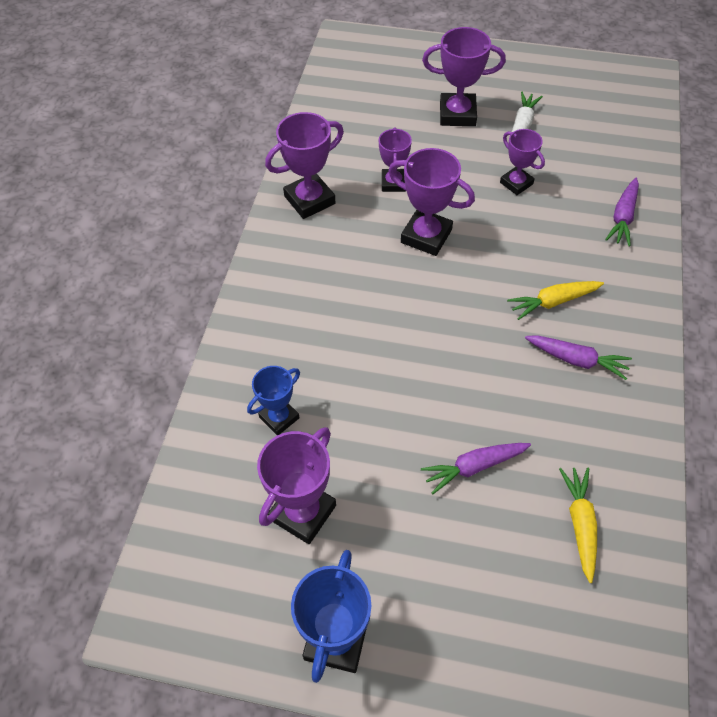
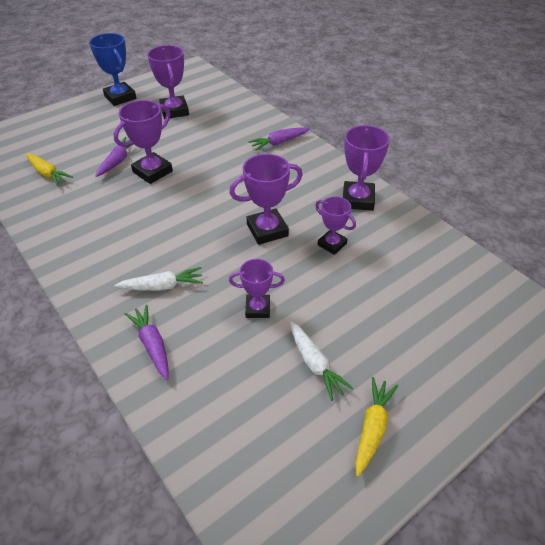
camera: 130 degrees right, 10 degrees down
blue trophy [247,366,300,435] -> none
purple trophy [422,27,506,126] -> purple trophy moved to [114,100,173,184]
yellow carrot [507,281,604,320] -> yellow carrot moved to [355,377,398,477]
purple carrot [525,335,632,380] -> purple carrot moved to [248,127,310,150]
none -> white carrot [115,267,203,291]

